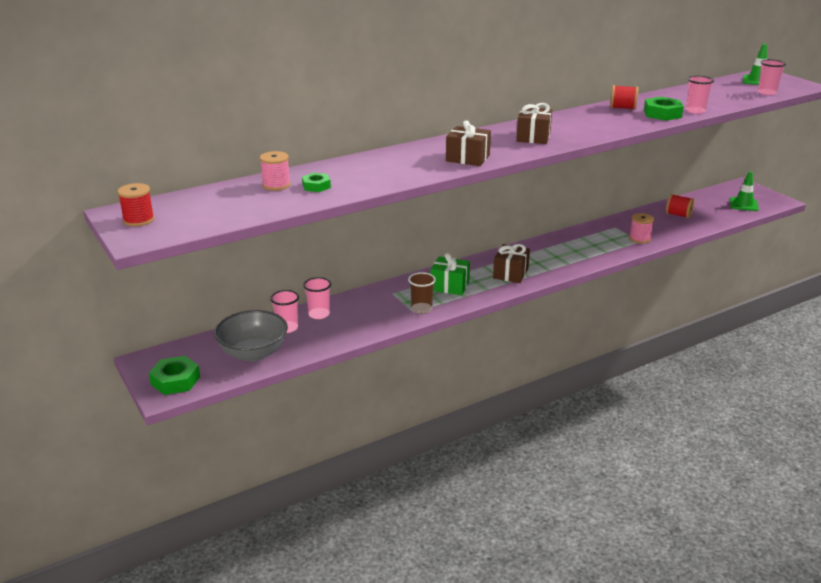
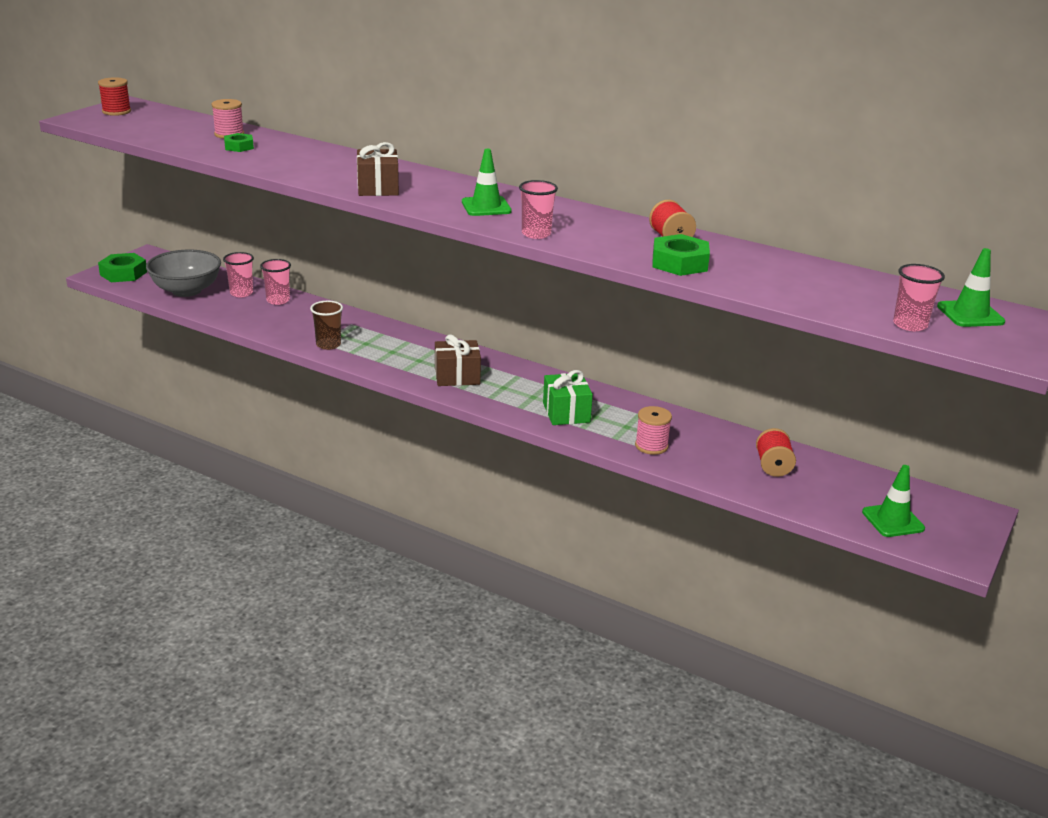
camera: 60 degrees right, 0 degrees up
green gift [430,253,470,295] -> green gift moved to [543,370,593,425]
brown gift [516,103,552,144] -> green traffic cone [462,149,512,216]
pink cup [686,76,714,114] -> pink cup moved to [519,180,558,239]

